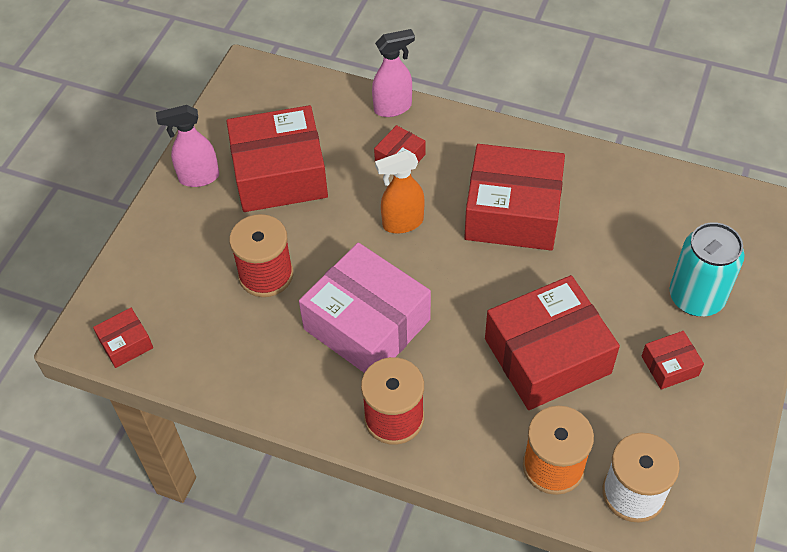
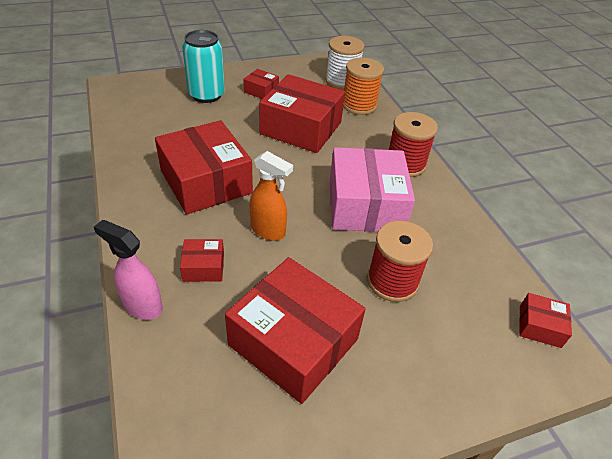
camera: 135 degrees left, 10 degrees down
pink spray bottle [156,105,219,187] -> none

